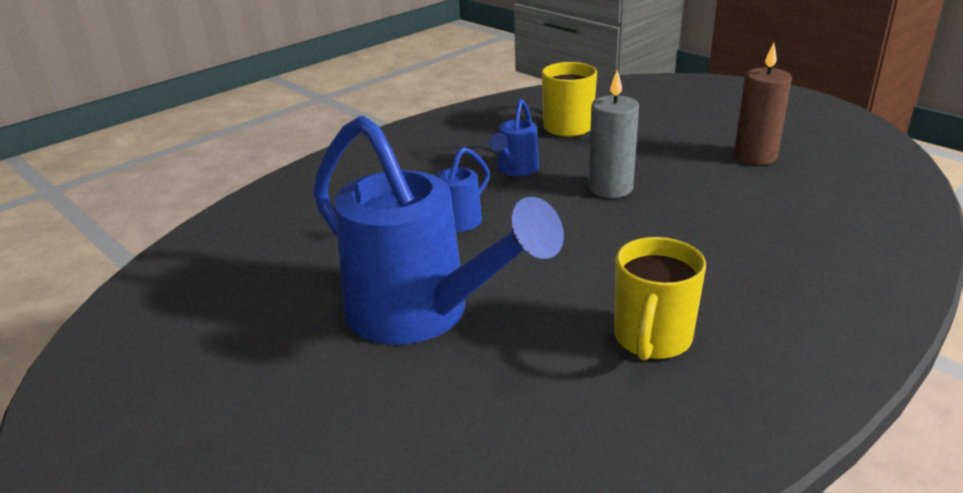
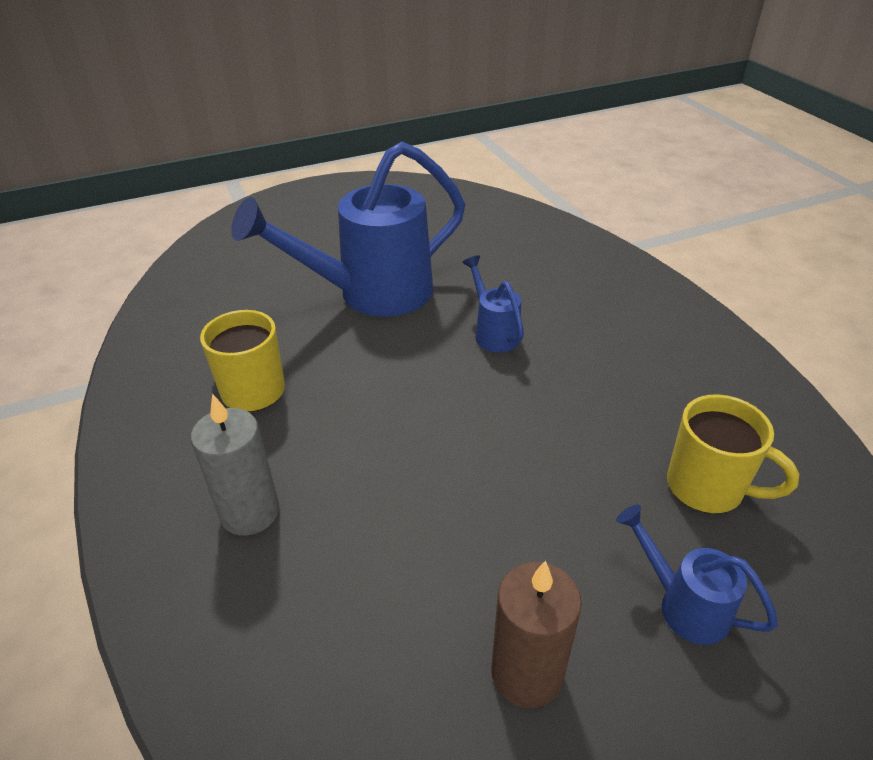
camera: 110 degrees right, 10 degrees up
blue watering can [489,99,539,176] -> blue watering can moved to [616,505,778,645]
grey candle [588,70,639,198] -> grey candle moved to [191,394,279,536]

